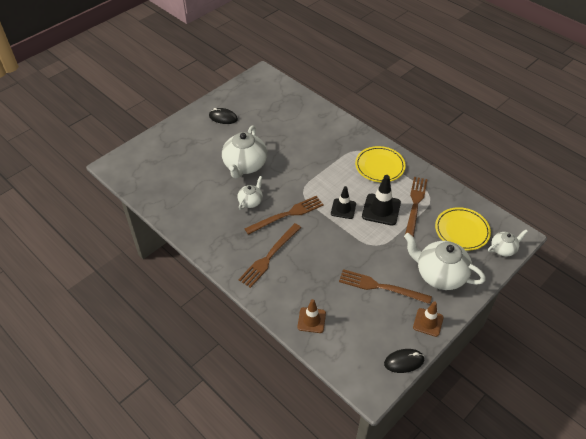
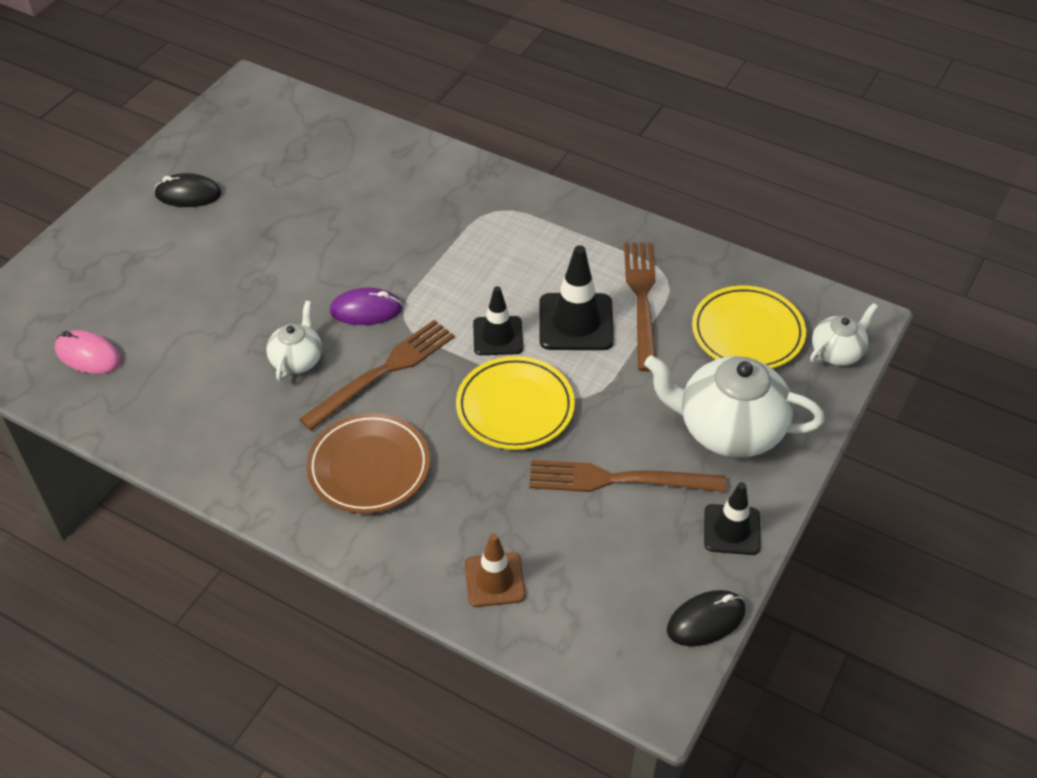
camera: 15 degrees left, 0 degrees up
white teapot [222,125,267,178] -> none
brown fork [238,223,301,288] -> brown plate [306,413,430,514]
yellow plate [355,146,406,182] -> yellow plate moved to [456,356,575,450]
brown traffic cone [413,301,444,337] -> black traffic cone [704,482,761,555]
none -> pink mouse [55,330,121,374]
none -> purple mouse [330,288,403,325]

